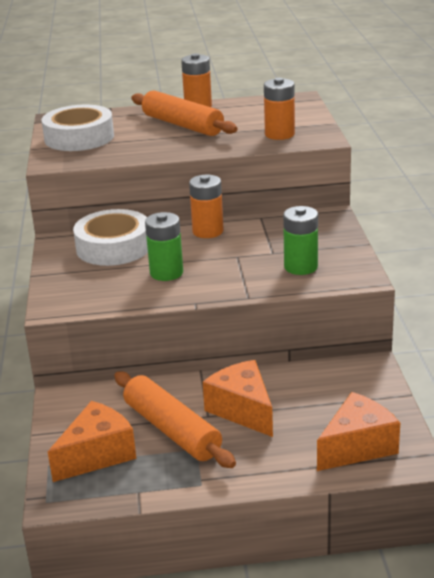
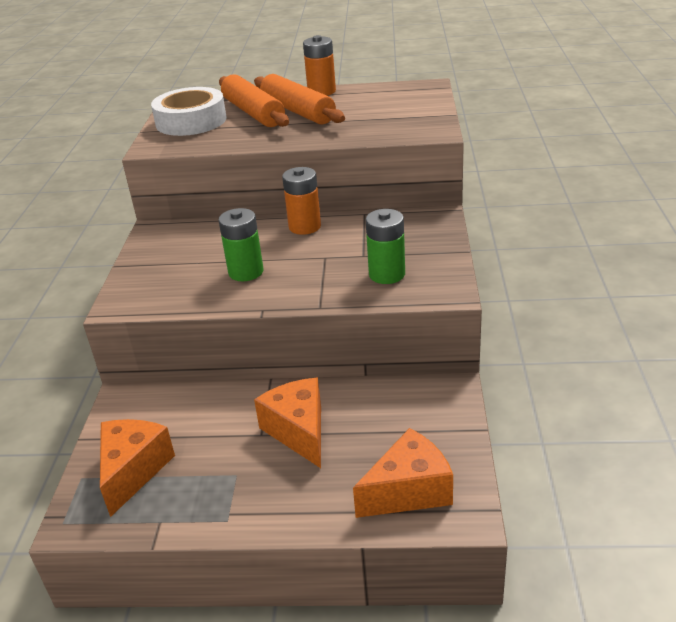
camera: 10 degrees right, 5 degrees up
orange cheese [48,401,136,482] -> orange cheese turned 45 degrees counterclockwise [100,419,175,517]
white tape [73,209,148,266] -> none
orange rolling pin [114,371,236,468] -> orange rolling pin moved to [219,74,289,127]
orange battery [264,78,295,140] -> none

